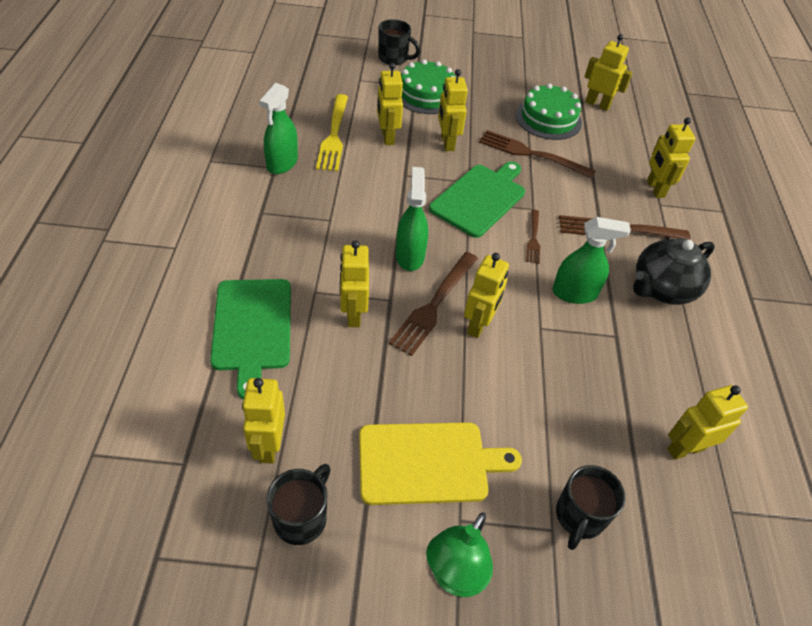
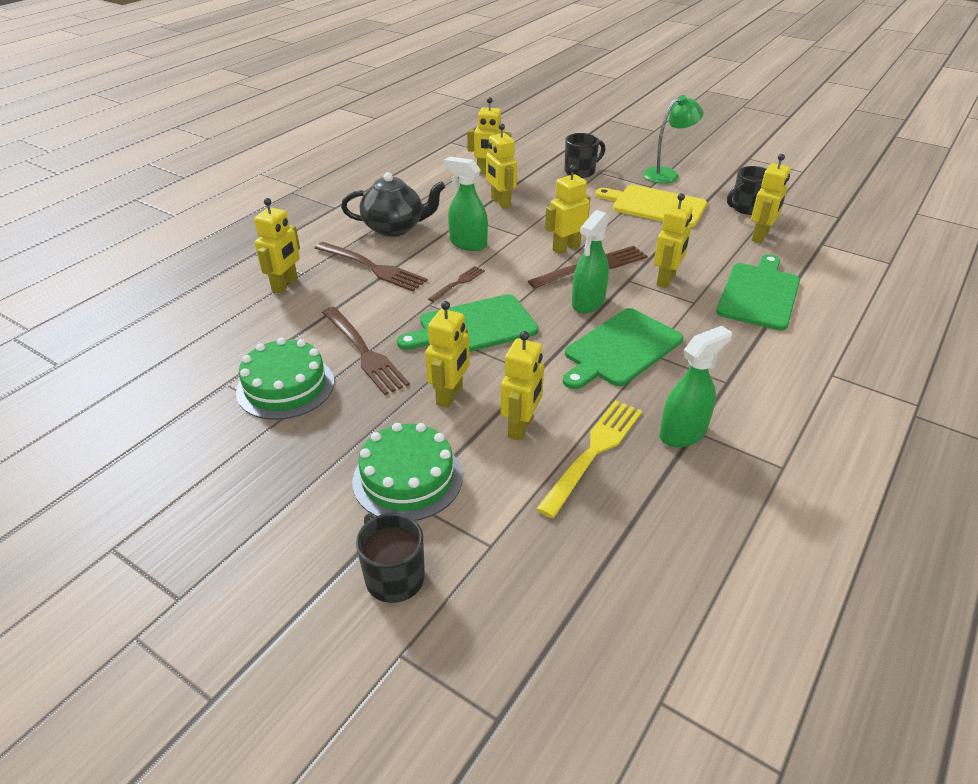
camera: 145 degrees left, 10 degrees down
yellow robot [584,34,633,111] -> yellow robot moved to [486,124,517,209]
none -> green cutting board [563,308,683,389]

